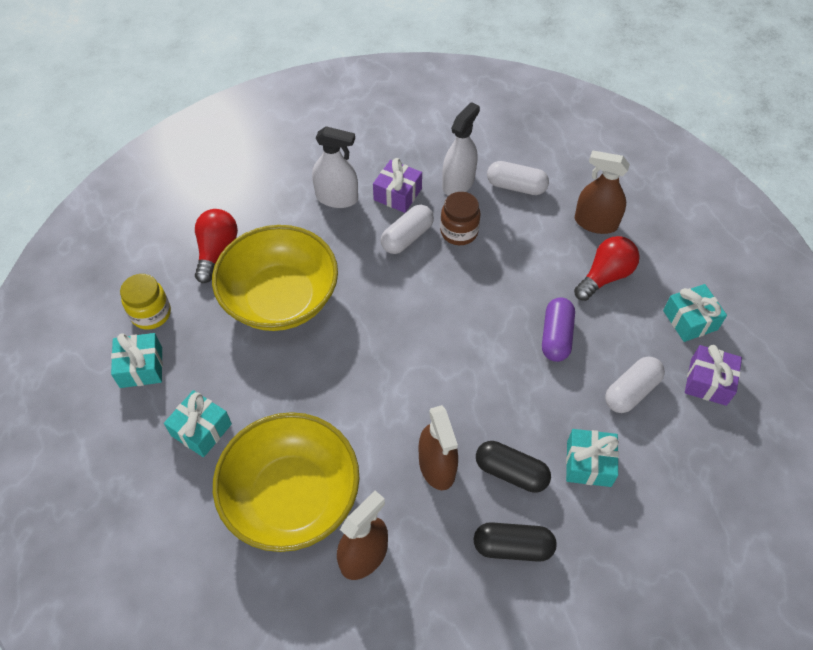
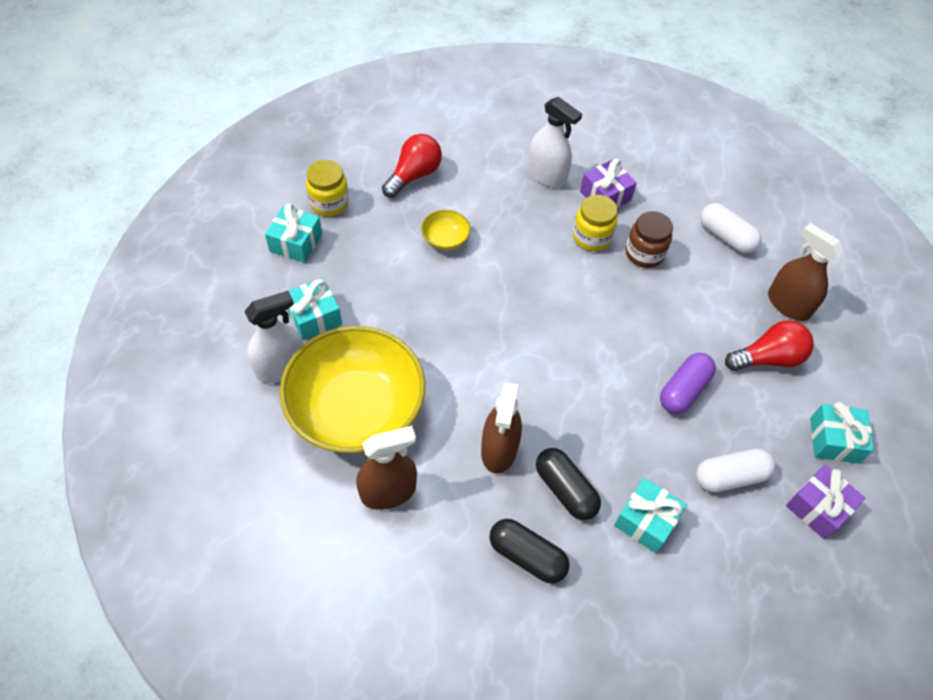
camera: 25 degrees right, 0 degrees up
yellow bowl [212,225,338,331] -> yellow bowl [421,210,471,250], size x0.41
white capsule [381,205,434,254] -> yellow jar [573,195,618,251]
white spray bottle [442,102,480,196] -> white spray bottle moved to [244,291,304,383]

